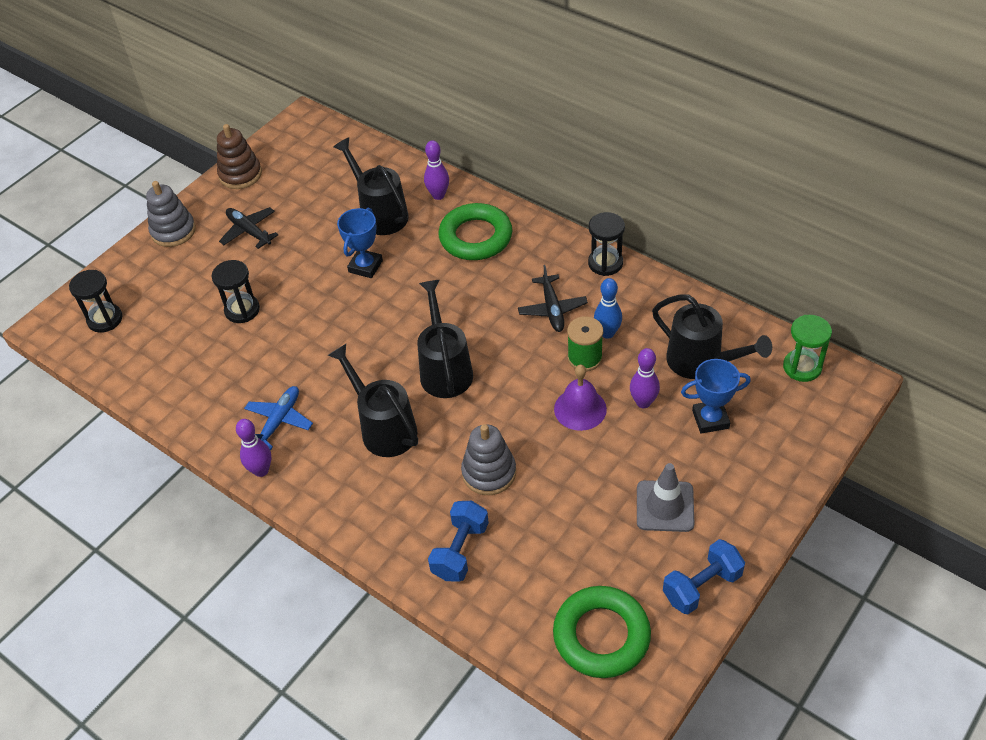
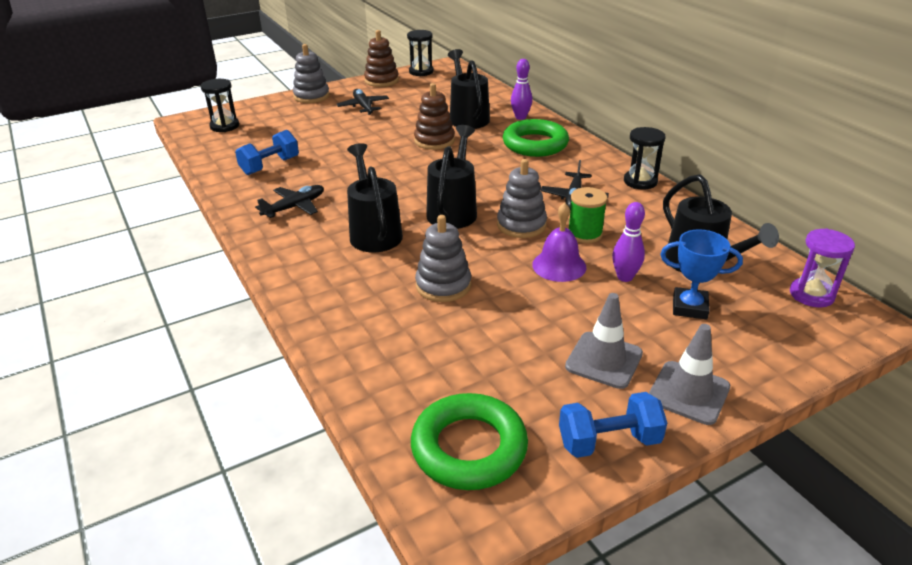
camera: 20 degrees right, 15 degrees down
black hourglass [212,260,260,323] -> black hourglass moved to [407,30,434,76]
purple bowling pin [236,419,272,477] -> none
blue plane [244,386,313,451] -> black plane [255,185,324,218]
blue trophy [337,208,383,278] -> brown stacking toy [414,83,455,150]
blue dumbbell [428,501,489,582] -> blue dumbbell moved to [235,130,299,175]
blue bowling pin [594,278,622,339] -> none
green hourglass [783,315,832,382] -> purple hourglass [790,228,855,307]
none -> grey stacking toy [497,159,547,238]
none -> grey traffic cone [649,324,730,425]

